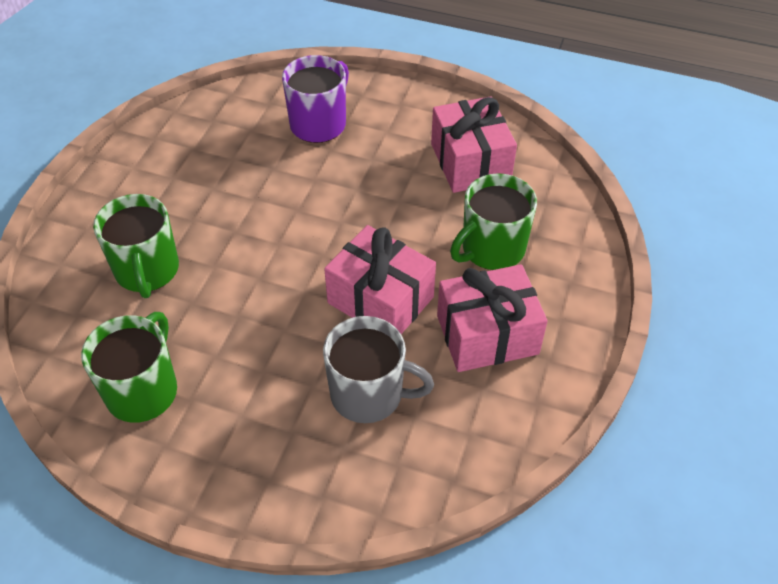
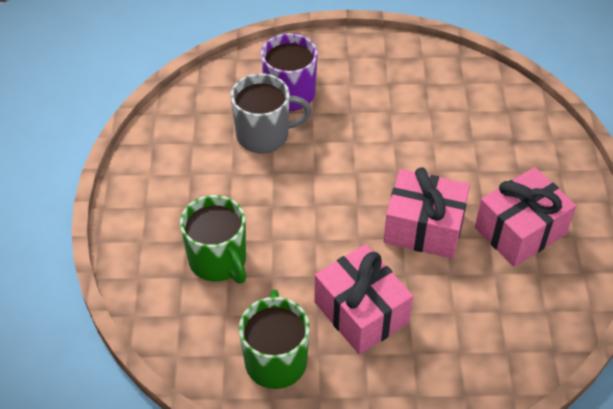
camera: 20 degrees left, 0 degrees up
grey mug [323,316,434,423] -> grey mug moved to [231,73,312,153]
pink gift [431,96,517,193] -> pink gift moved to [314,244,413,355]
green mug [450,173,537,270] -> none

